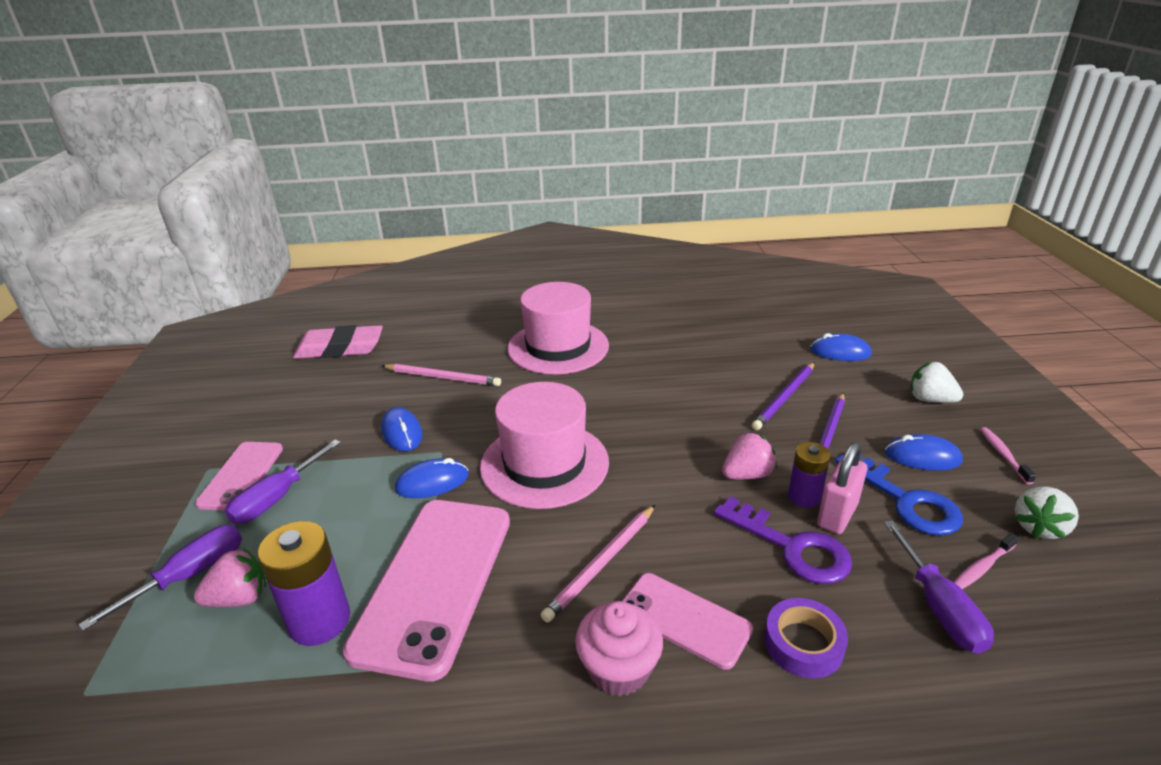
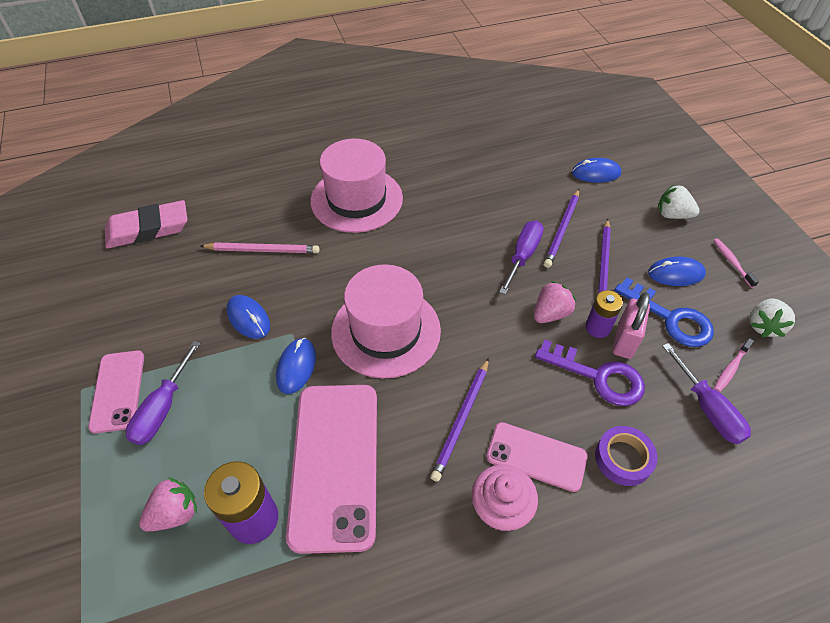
camera: 15 degrees left, 20 degrees up
purple screwdriver [78,525,242,631] -> purple screwdriver moved to [499,221,544,295]
blue mouse [395,458,469,498] -> blue mouse turned 45 degrees counterclockwise [276,338,316,394]
pink pencil [541,505,655,623] -> purple pencil [430,358,489,482]

